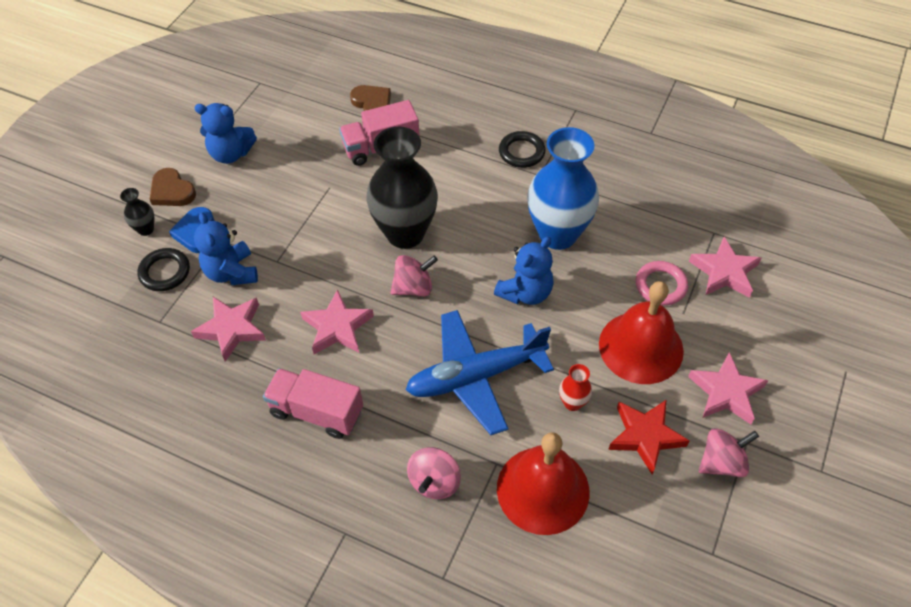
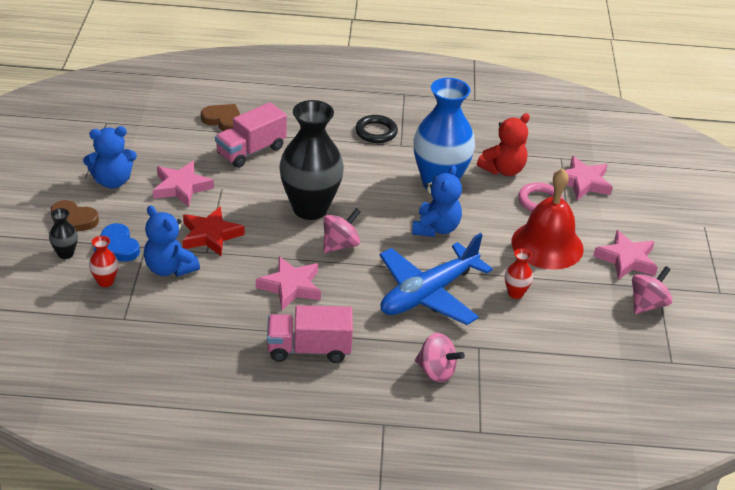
camera: 25 degrees left, 15 degrees down
black ring [138,248,190,291] -> red vase [89,236,118,287]
pink star [191,297,266,362] -> pink star moved to [153,161,214,207]
pink spinning top [407,447,461,499] -> pink spinning top turned 60 degrees counterclockwise [415,333,465,383]
red bell [497,432,590,535] -> none
red star [608,400,689,474] -> red star moved to [182,206,245,256]
none -> red teddy bear [477,113,530,176]

